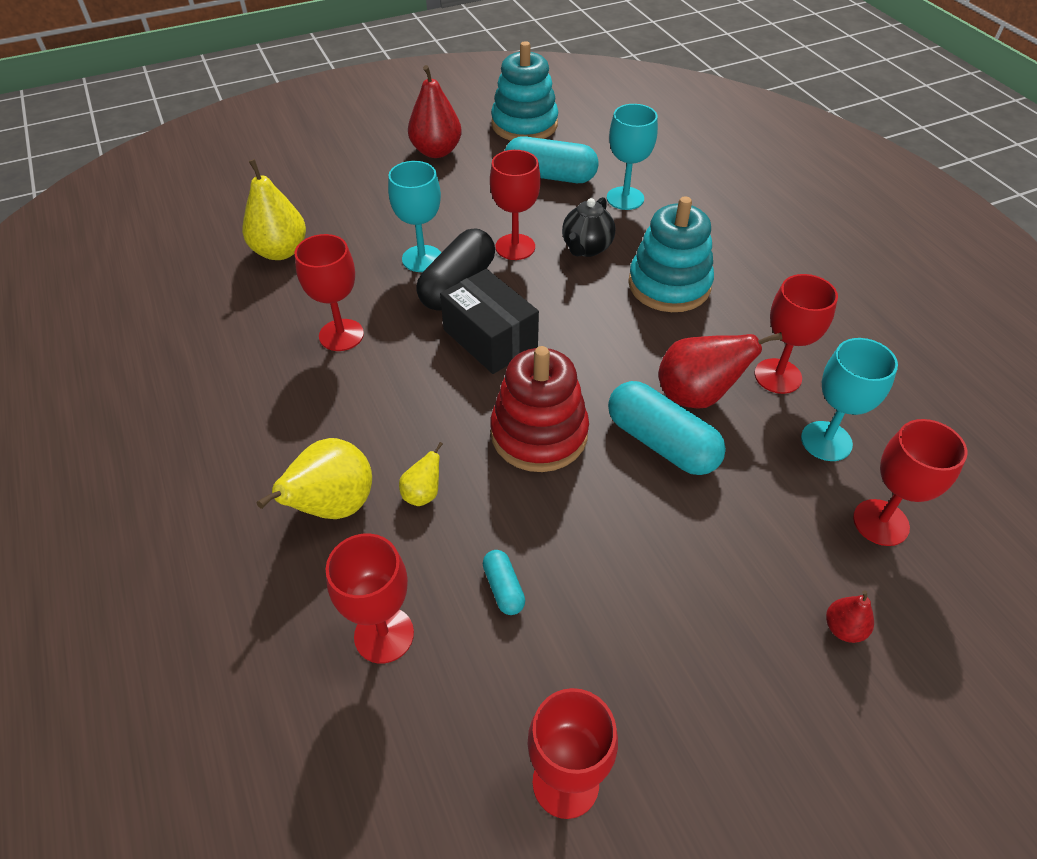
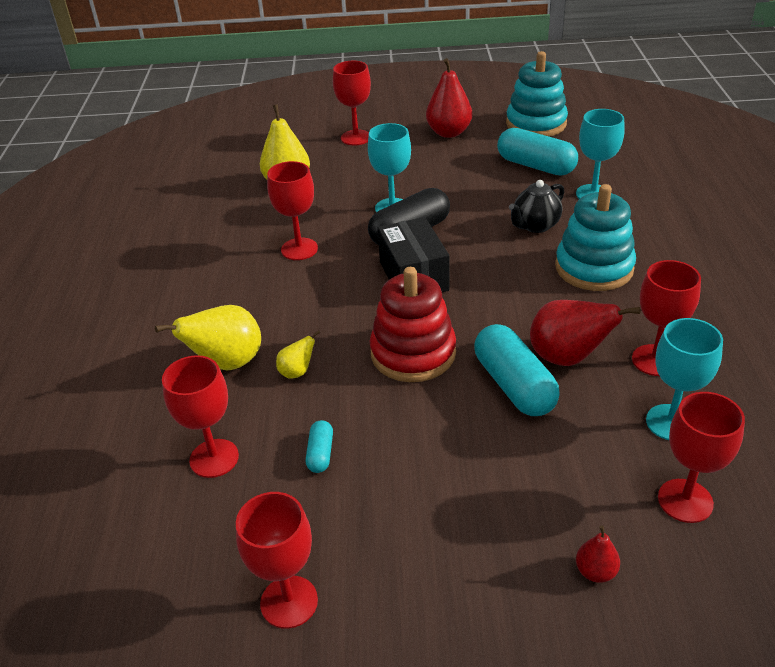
camera: 25 degrees right, 10 degrees down
red goblet [490,150,541,260] -> red goblet moved to [333,61,371,145]

